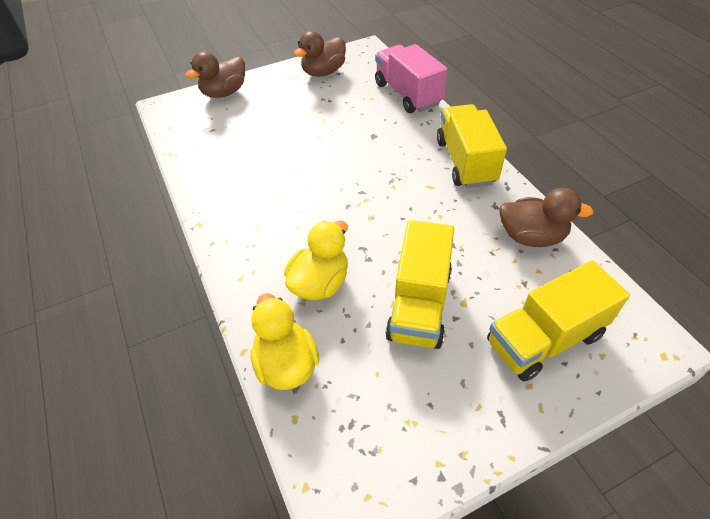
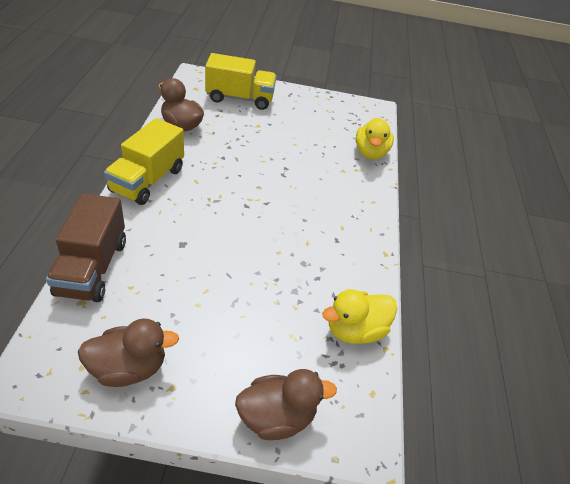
camera: 155 degrees left, 5 degrees down
yellow duck [284,220,348,300] -> yellow duck moved to [322,289,397,344]
pink truck [375,44,447,113] -> brown truck [46,193,126,302]
yellow truck [385,220,454,349] -> none

